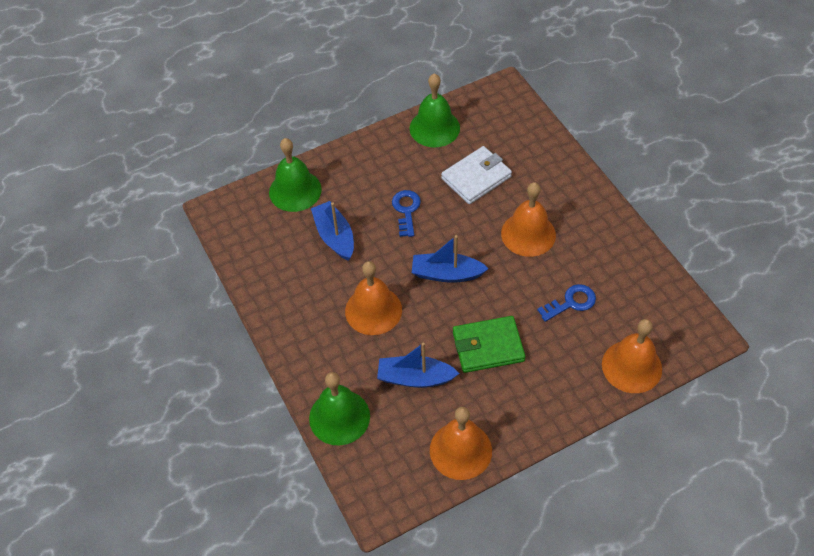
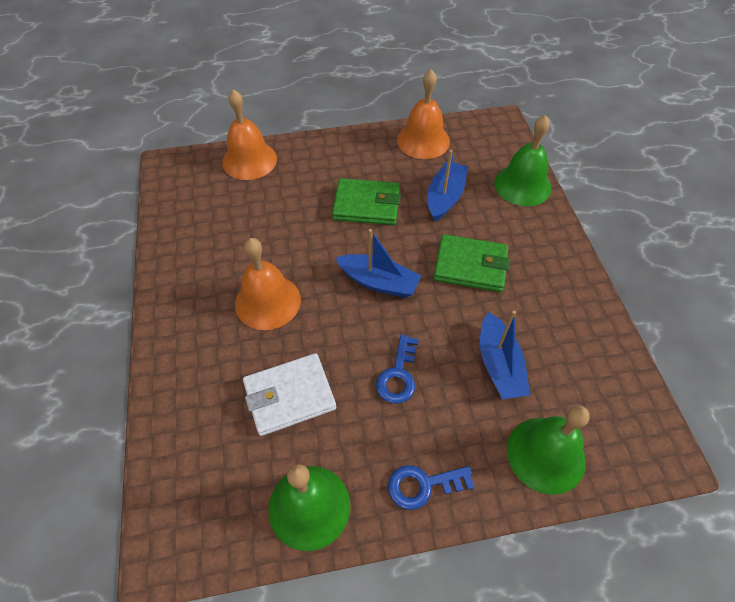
camera: 165 degrees left, 0 degrees up
orange bell [345,261,402,335] -> green wallet [434,234,510,292]
blue boat [377,343,460,388] -> blue boat turned 90 degrees counterclockwise [427,150,468,222]
blue key [537,284,596,322] -> blue key moved to [388,465,475,510]

